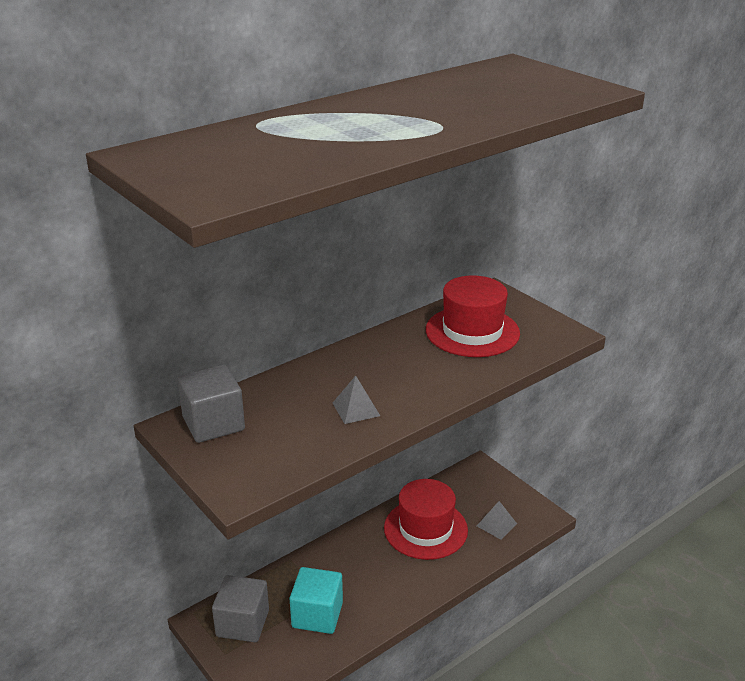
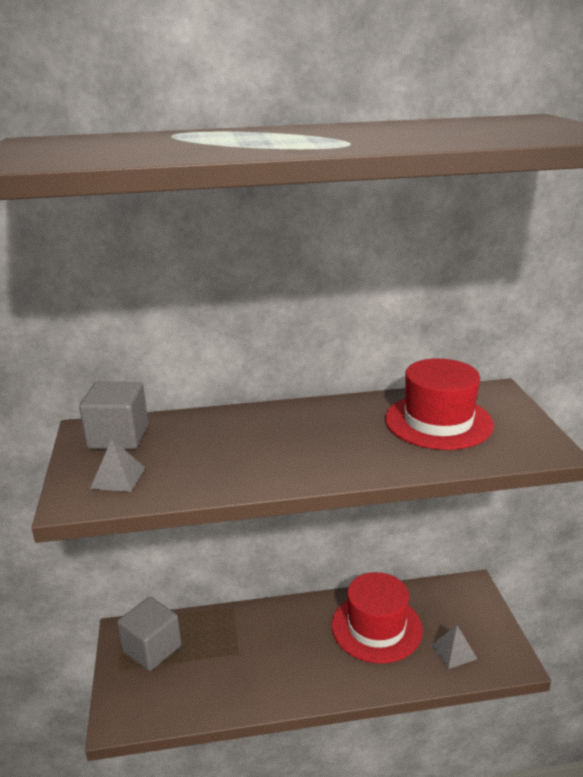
camera: 30 degrees right, 5 degrees down
turquoise cube [290,567,343,634] -> none
grey pyramid [333,376,380,424] -> grey pyramid moved to [90,439,145,492]

